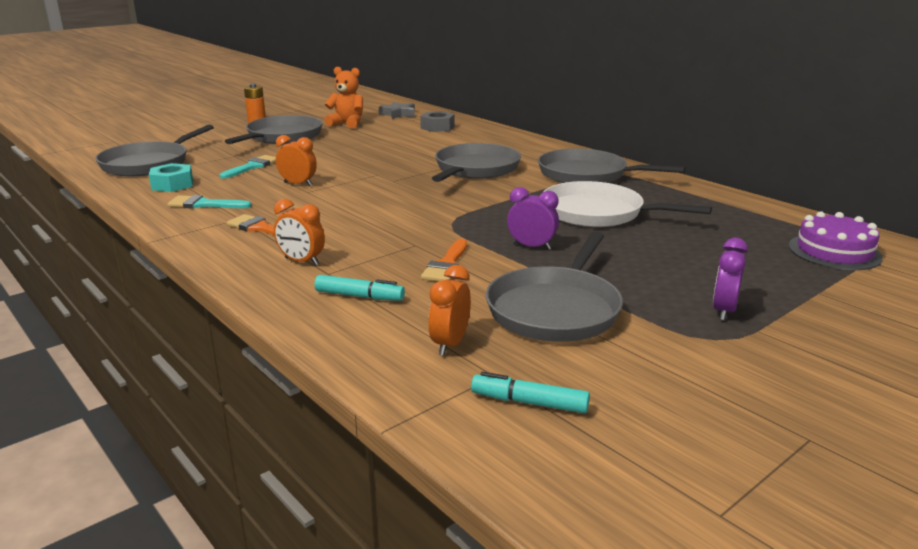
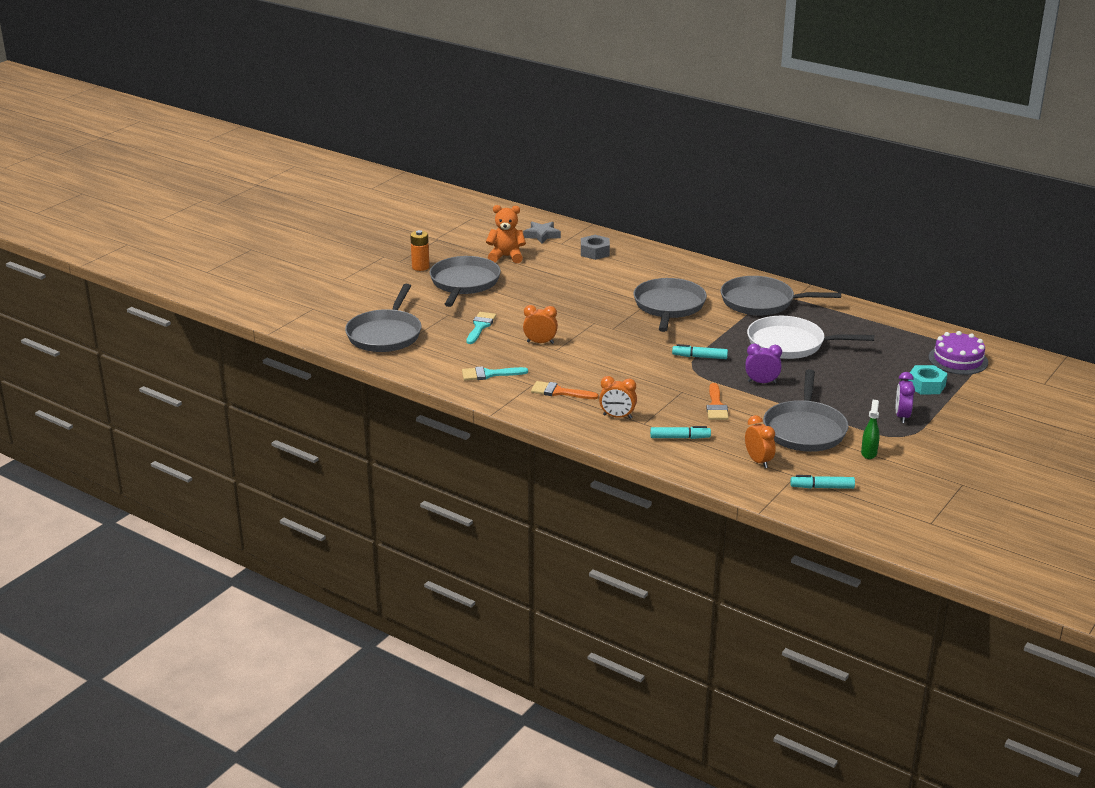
camera: 15 degrees left, 5 degrees up
turquoise nut [149,163,193,192] -> turquoise nut moved to [908,365,948,394]
orange clock [428,265,471,355] -> orange clock turned 150 degrees clockwise [745,415,776,468]
none -> turquoise marker [672,344,728,359]
none -> green spray bottle [861,400,880,459]

